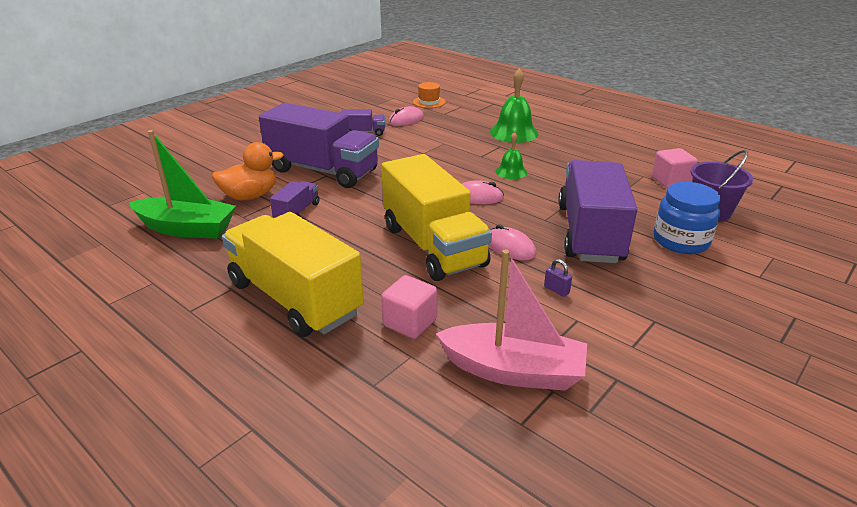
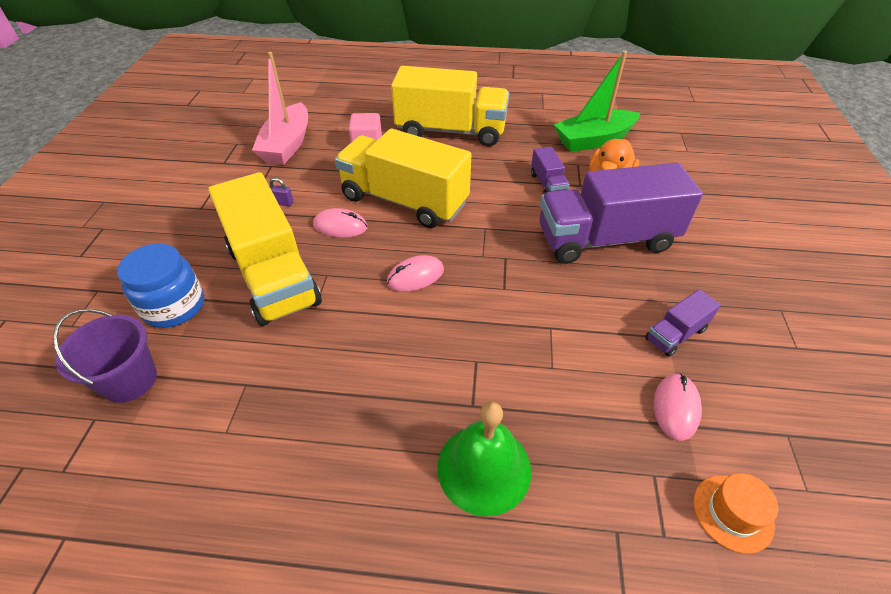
camera: 145 degrees right, 15 degrees up
pink boat [436,249,587,391] -> pink boat turned 60 degrees counterclockwise [252,52,308,165]
green bell [496,132,527,179] -> none
purple truck [558,160,638,263] -> yellow truck [208,172,322,326]
pink cube [652,148,697,188] -> none

